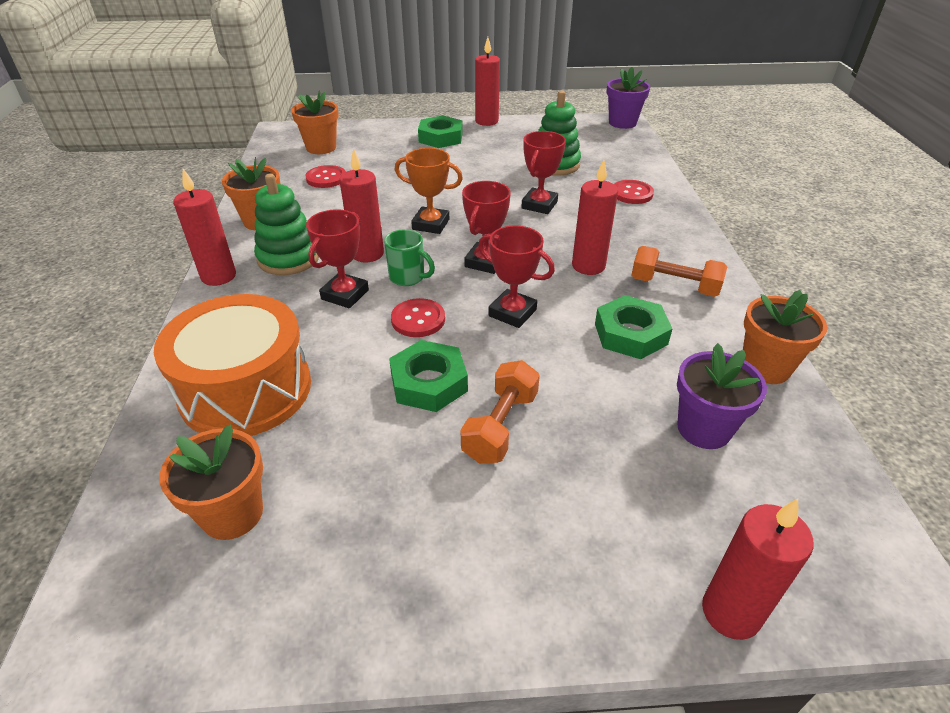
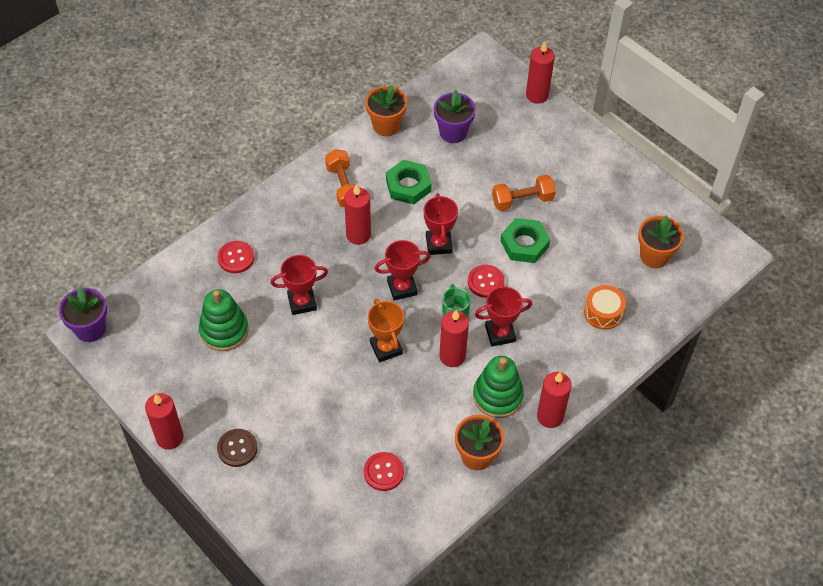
camera: 130 degrees left, 15 degrees up
orange drum [154,294,311,436] -> orange drum [584,285,626,330], size x0.50
orange flower pot [291,90,339,154] -> none
green nut [418,115,463,148] -> brown button [217,429,258,467]

